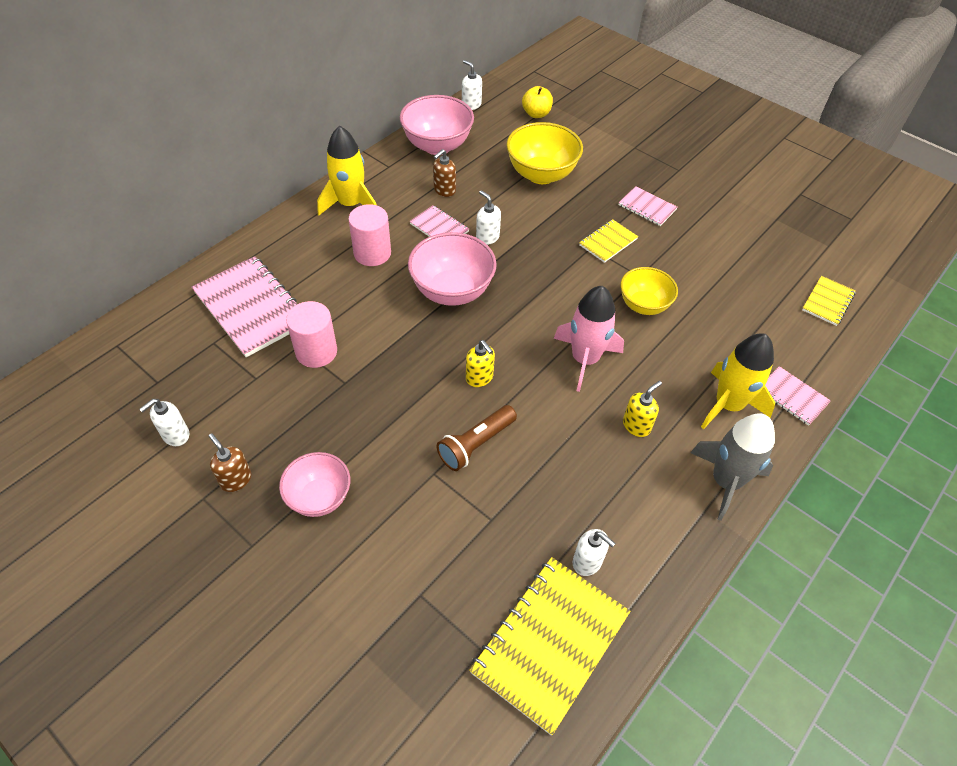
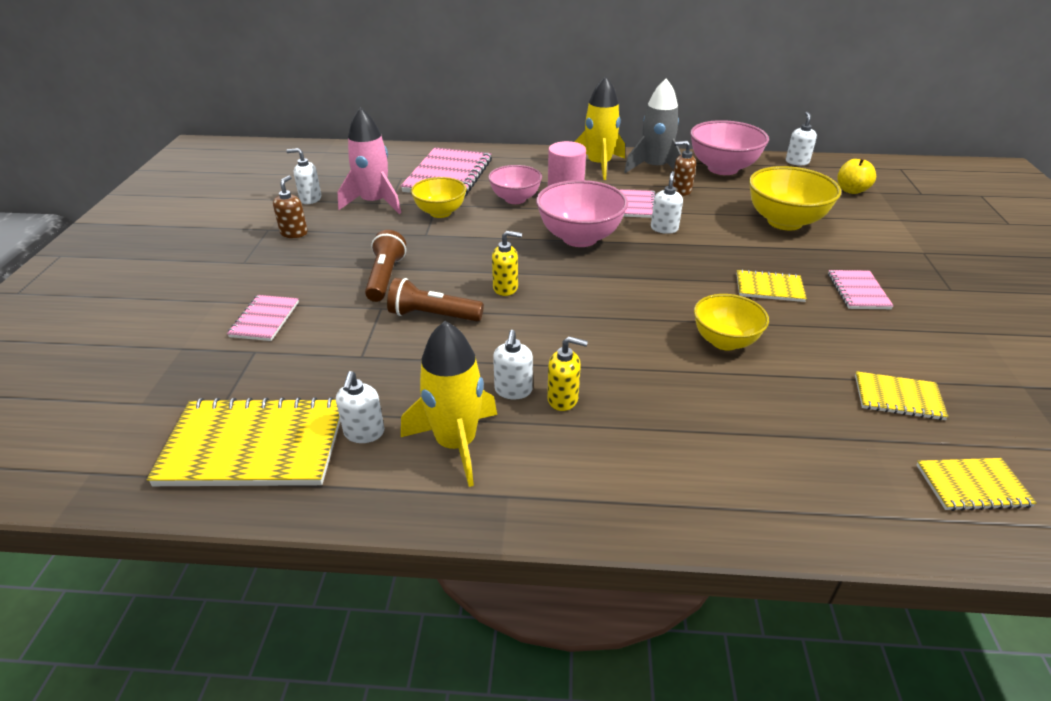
camera: 55 degrees right, 15 degrees down
pink bowl [279,452,350,517] -> pink bowl moved to [488,165,542,204]
pink cylinder [286,301,337,368] -> yellow bowl [411,177,467,218]
yellow soap dispenser [466,340,495,387] -> yellow soap dispenser turned 105 degrees counterclockwise [492,231,522,296]
pink rocket [554,286,624,392] -> pink rocket moved to [338,107,401,214]
grey rocket [690,413,775,521] -> grey rocket moved to [624,78,681,173]
yellow rocket [701,333,775,429] -> yellow rocket moved to [401,321,497,487]
pink notebook [765,366,831,426] -> pink notebook moved to [227,295,299,341]
none -> brown flashlight [365,230,406,302]
none -> white soap dispenser [493,330,533,399]
none -> yellow notebook [855,371,948,420]

